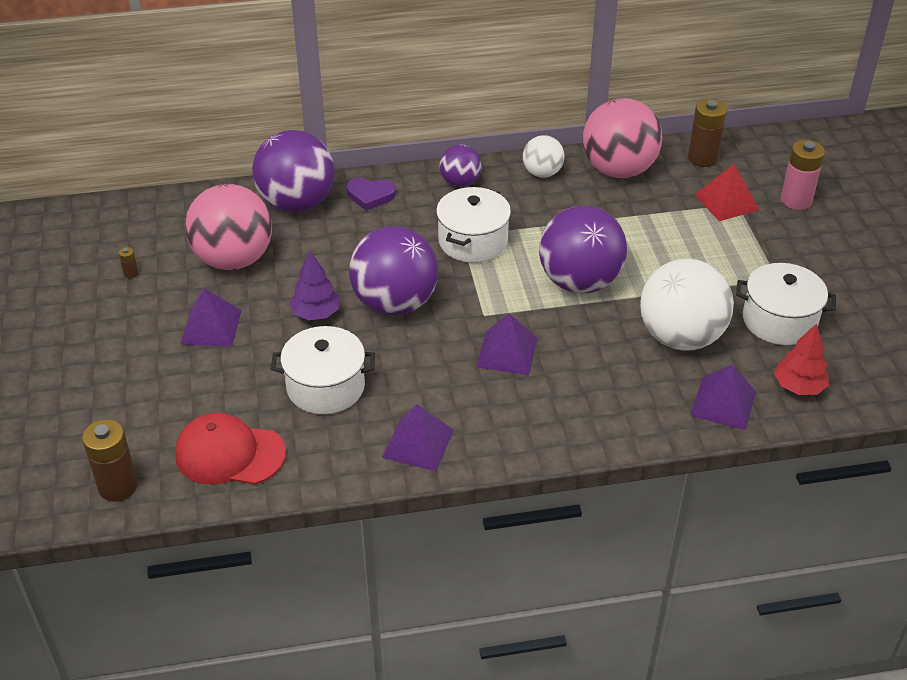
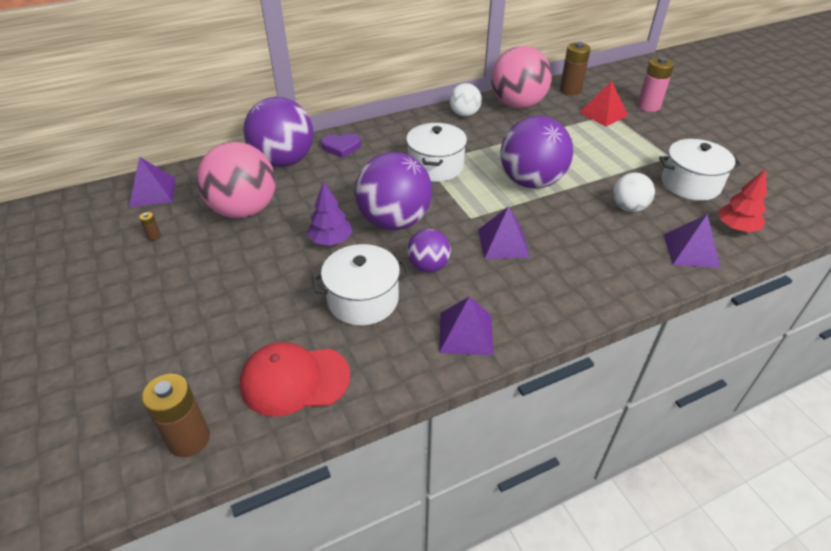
camera: 15 degrees left, 0 degrees up
purple pyramid [180,288,241,347] -> purple pyramid moved to [129,157,176,207]
purple ball [440,144,482,187] -> purple ball moved to [407,229,451,273]
white ball [640,259,734,351] -> white ball [613,173,655,212], size x0.53

